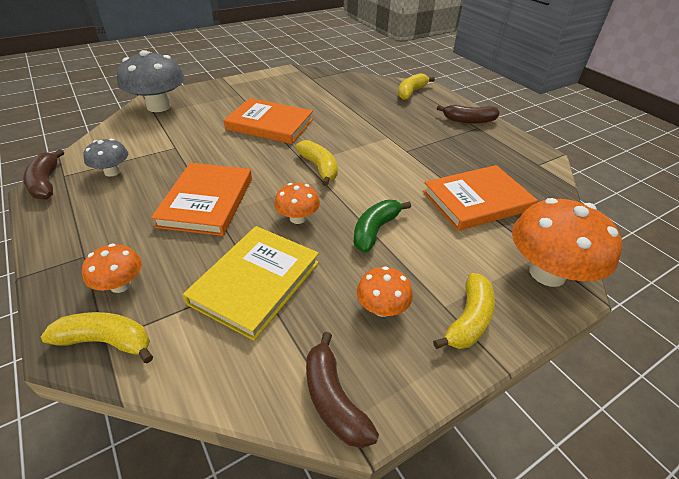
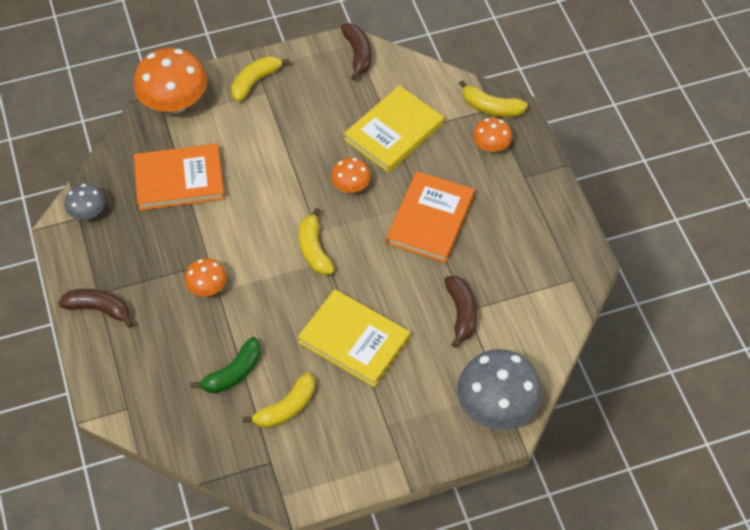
camera: 165 degrees left, 15 degrees up
brown banana [23,149,64,200] -> brown banana moved to [445,276,477,348]
grey mushroom [83,139,128,176] -> grey mushroom moved to [65,184,105,220]
orange book [224,98,313,144] -> yellow book [298,289,410,387]
green banana [353,200,411,253] -> green banana moved to [190,337,261,393]
orange mushroom [357,266,413,317] -> orange mushroom moved to [185,258,227,296]
yellow banana [398,73,435,100] -> yellow banana moved to [243,372,315,429]

